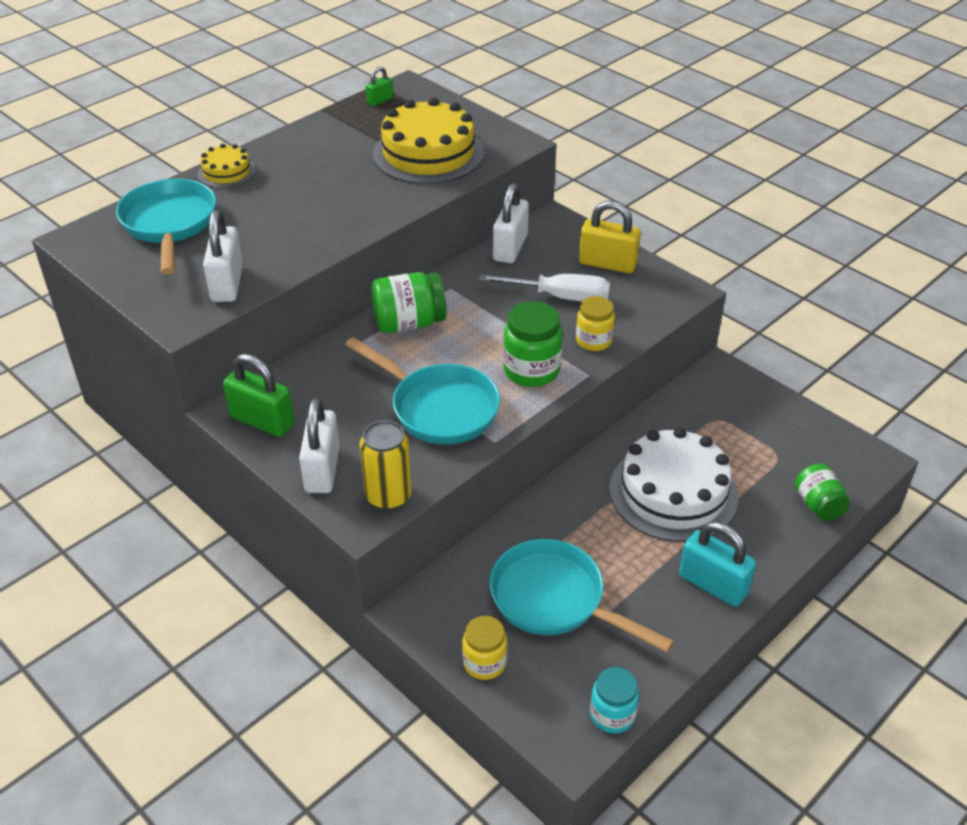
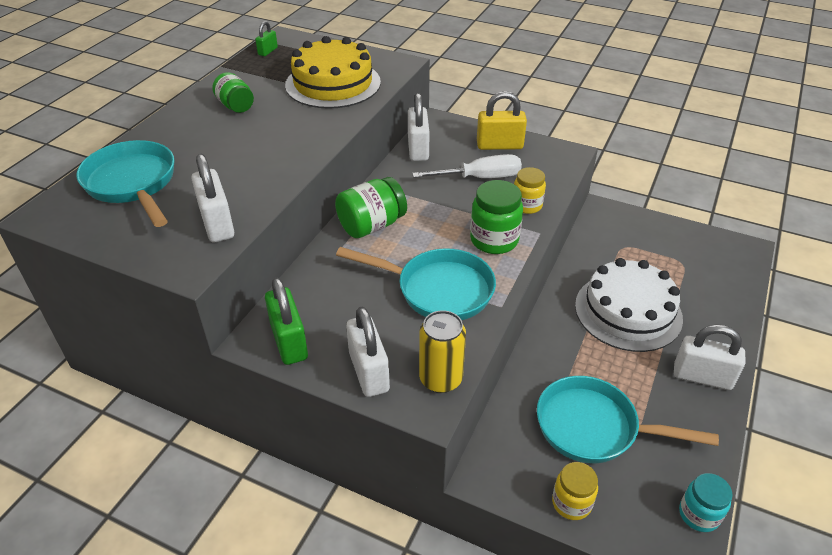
camera: 20 degrees left, 0 degrees up
yellow cake [198,144,256,188] -> none
green padlock [223,354,294,437] -> green padlock turned 60 degrees clockwise [265,278,308,365]
turquoise padlock [679,522,756,607] -> white padlock [674,324,745,390]
green jar [795,464,850,521] -> green jar moved to [212,72,254,113]

